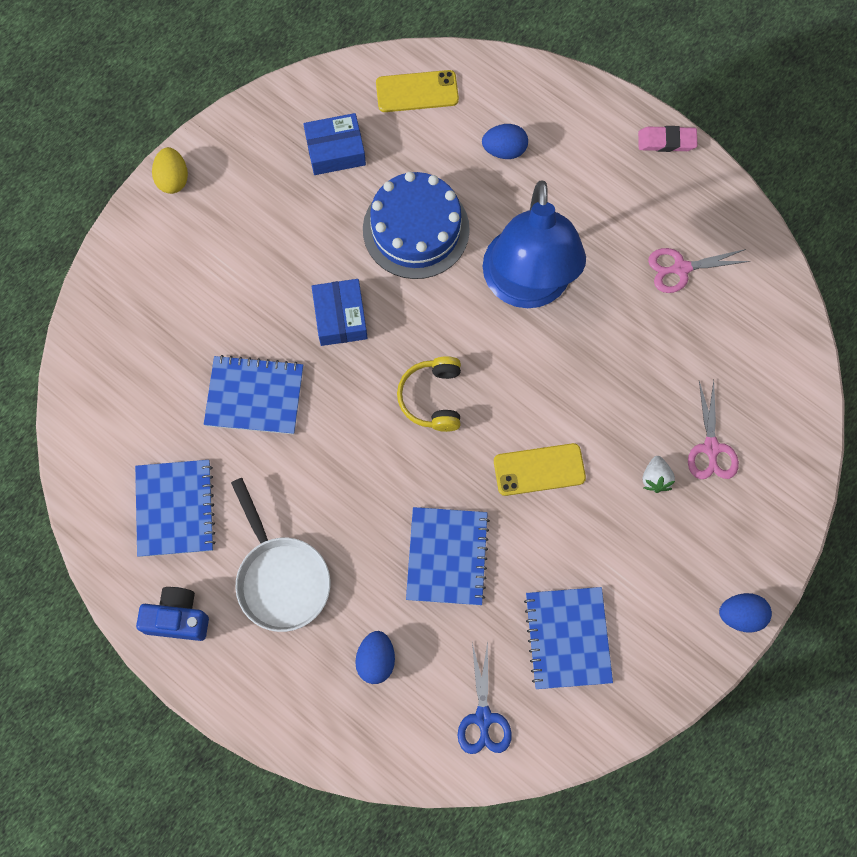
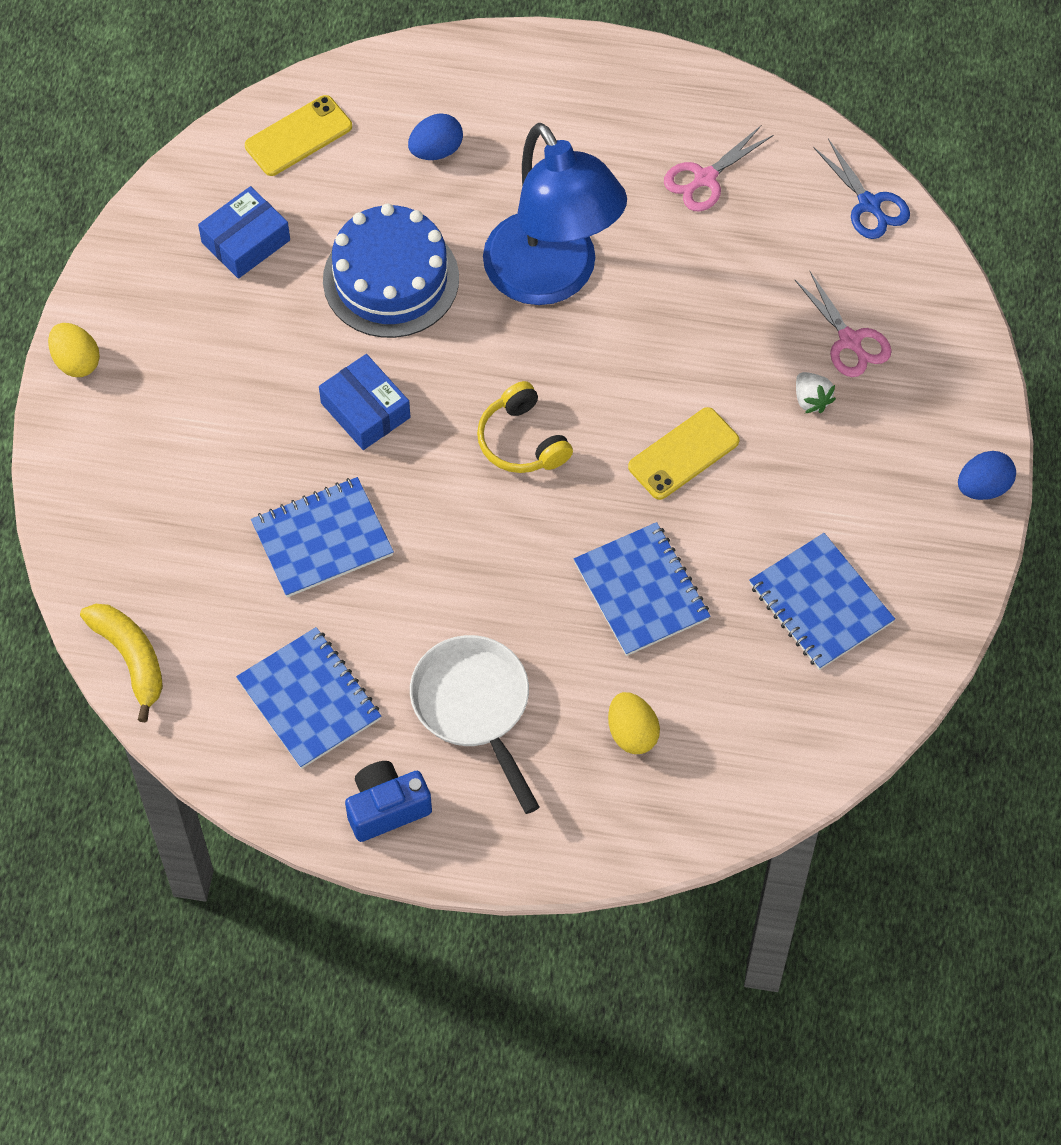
camera: 30 degrees left, 10 degrees down
white pan [231,478,330,632] -> white pan turned 150 degrees counterclockwise [410,635,539,814]
blue egg [355,631,395,684] -> yellow egg [608,692,660,754]
blue scissors [458,641,512,754] -> blue scissors moved to [813,139,910,239]
pink eraser [638,126,698,152] -> none
none -> yellow banana [80,604,163,723]

